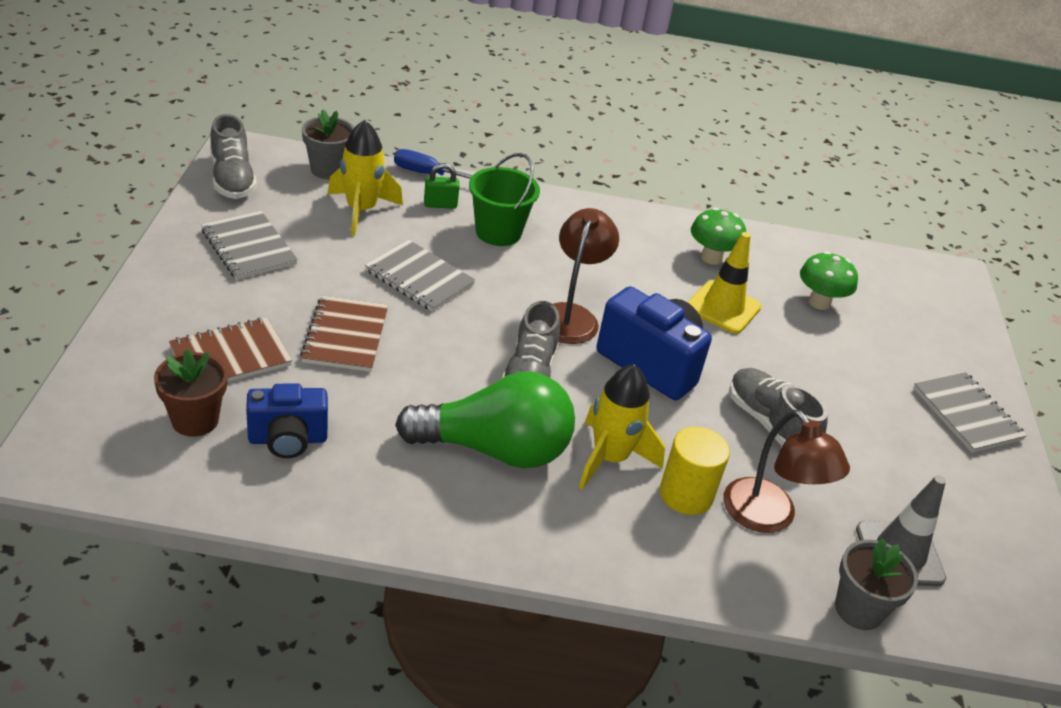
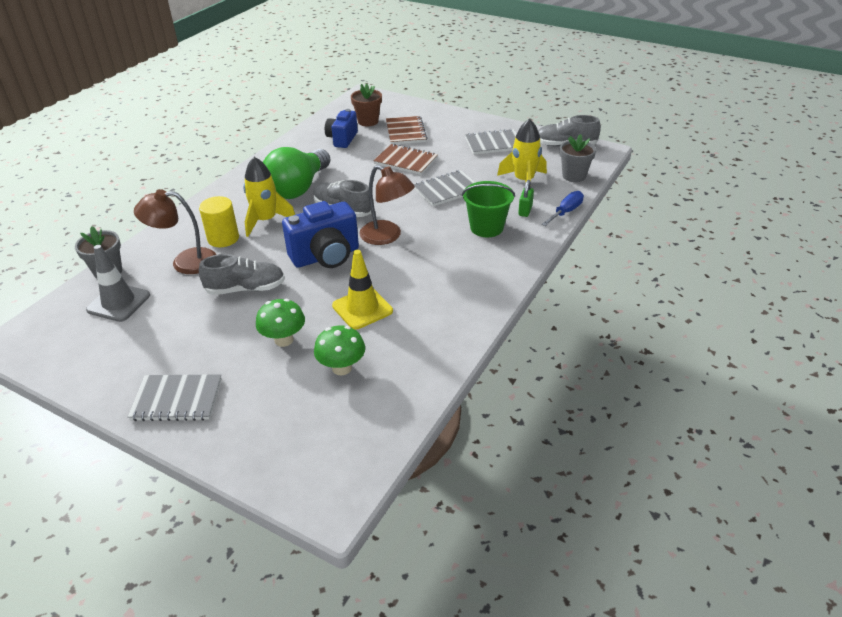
camera: 120 degrees right, 0 degrees up
green mushroom [691,207,746,265] -> green mushroom moved to [256,299,305,347]

